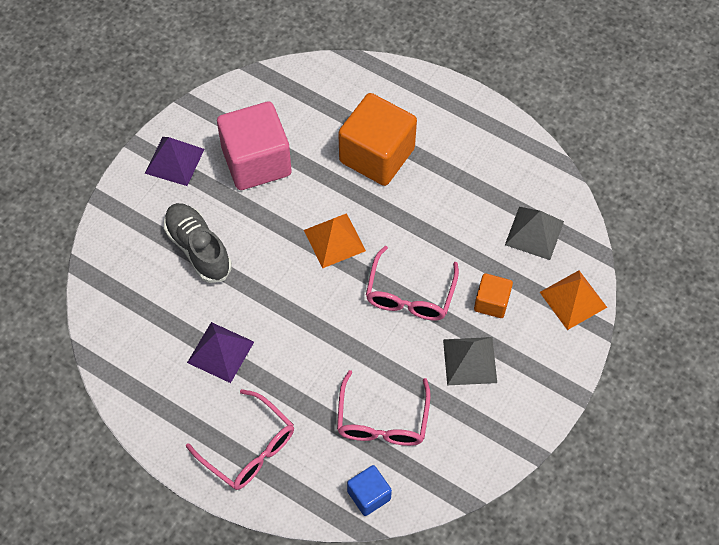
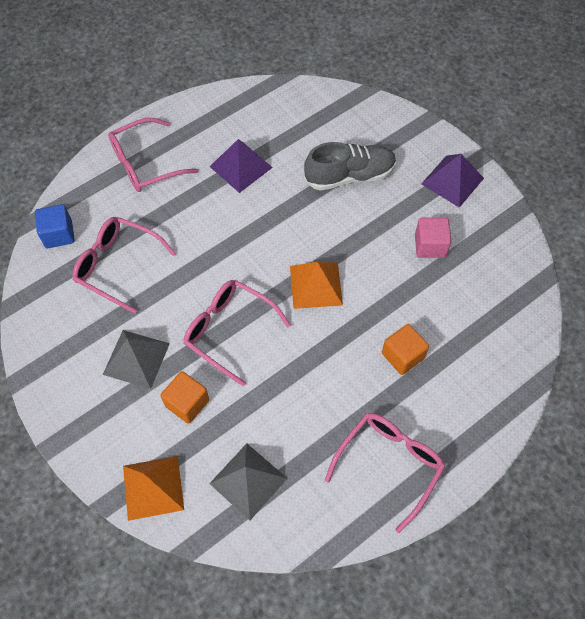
camera: 110 degrees right, 0 degrees up
pink cube [217,102,292,190] -> pink cube [415,218,451,258], size x0.50
orange cube [338,93,417,186] -> orange cube [382,324,429,375], size x0.50
none -> pink glasses [325,413,446,533]

